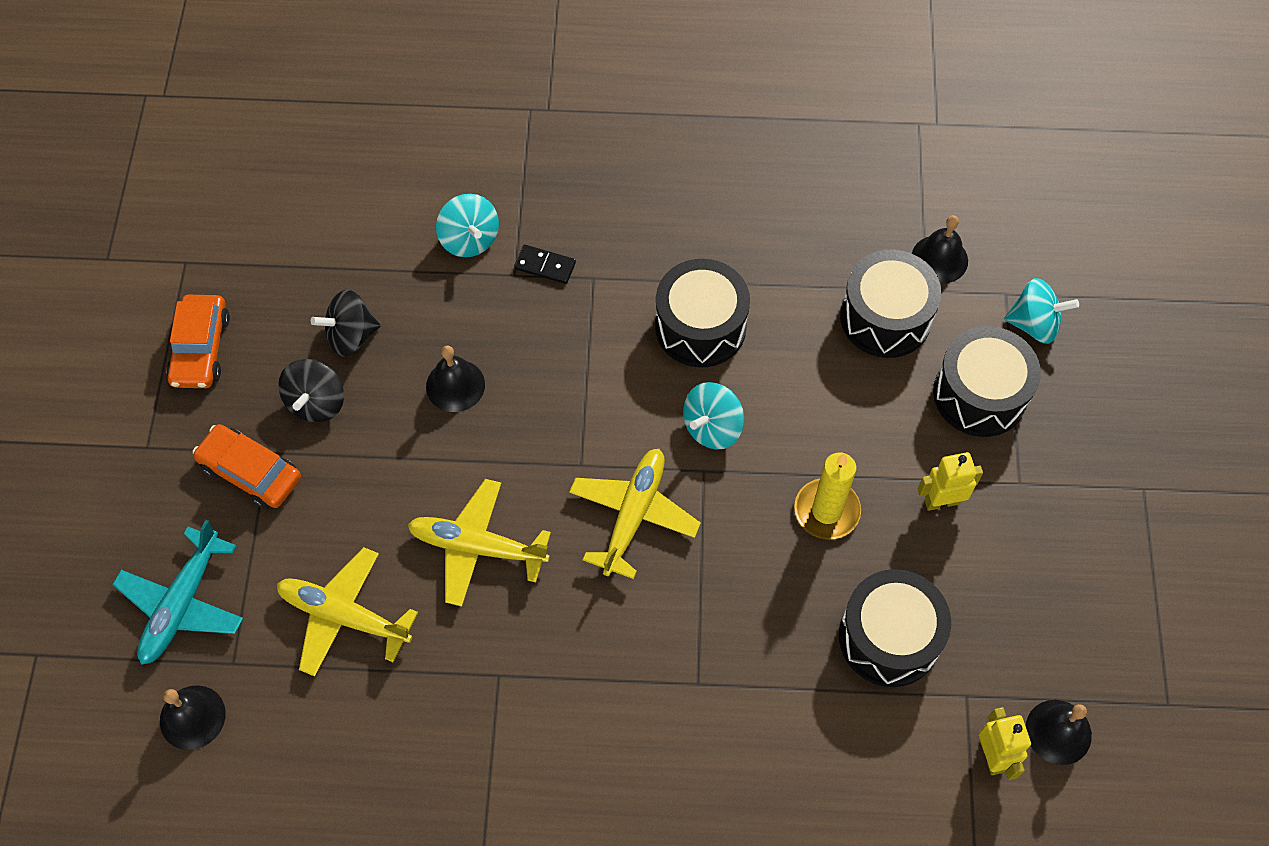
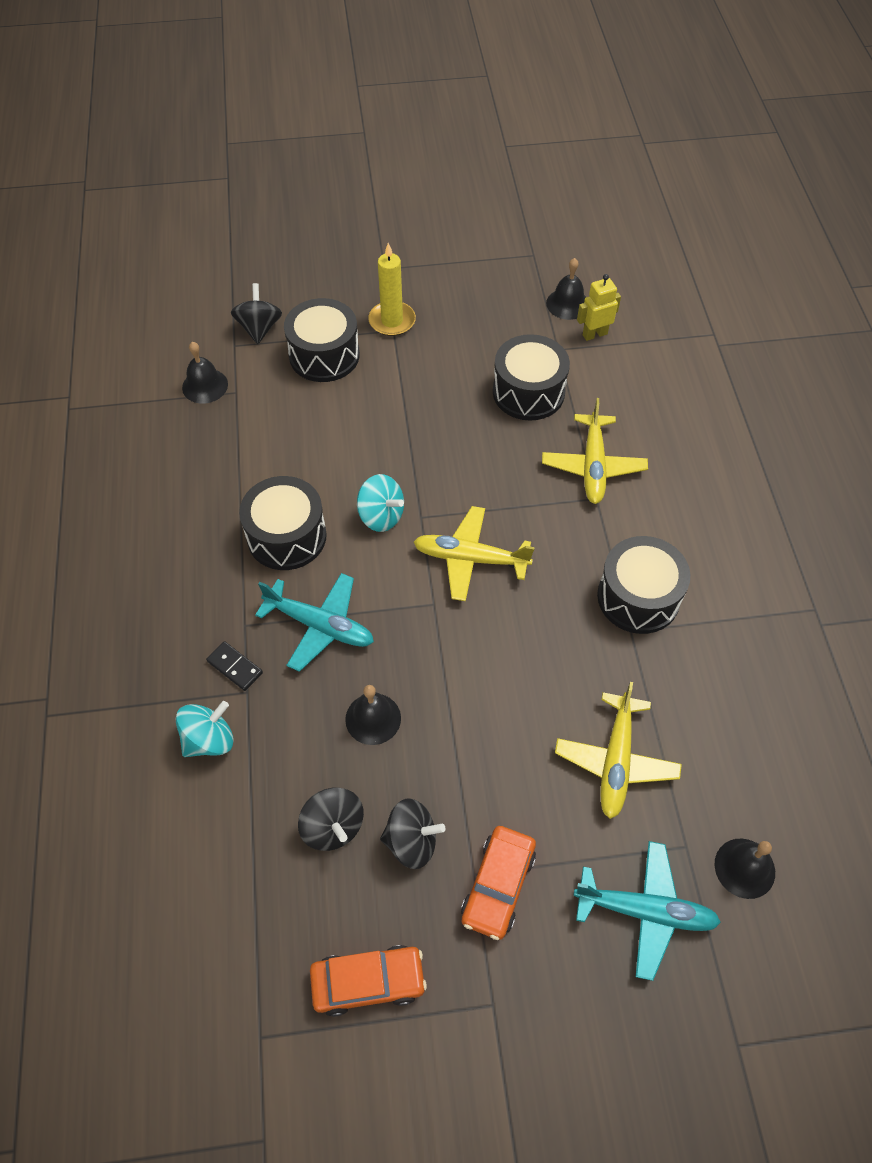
camera: 100 degrees left, 5 degrees down
yellow plane [408,479,551,607] -> yellow plane moved to [542,398,648,504]
black domino [514,245,576,284] -> black domino turned 60 degrees counterclockwise [206,641,263,691]
yellow candle [794,452,861,540] -> yellow candle moved to [368,243,416,336]
black drum [840,249,942,358] -> black drum moved to [597,536,691,634]
yellow robot [918,452,983,511] -> none
turquoise spinning top [1004,278,1079,344] -> black spinning top [231,283,282,344]
none -> turquoise plane [255,573,374,672]

